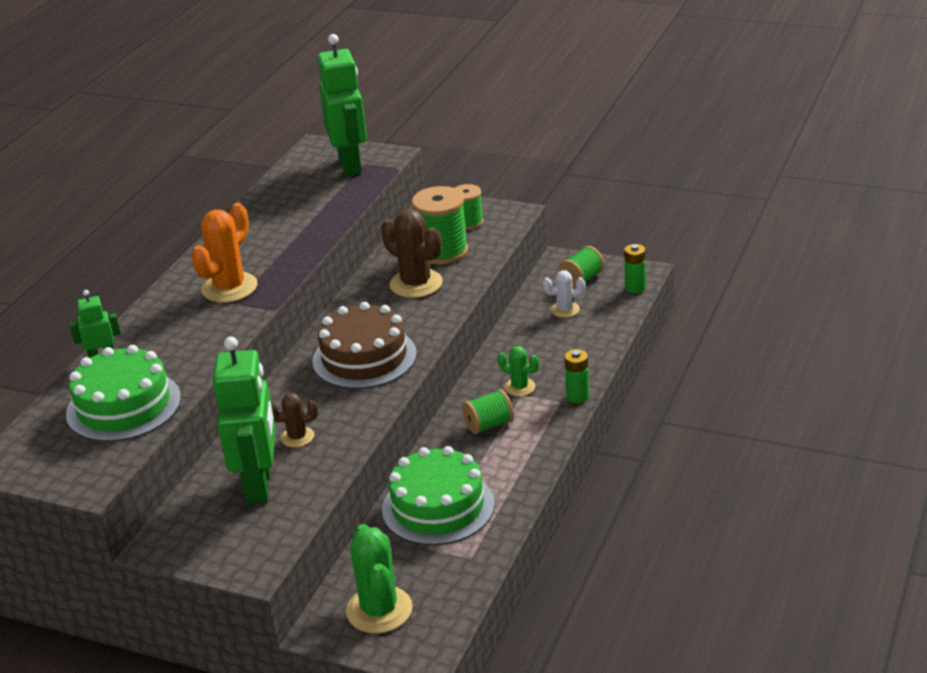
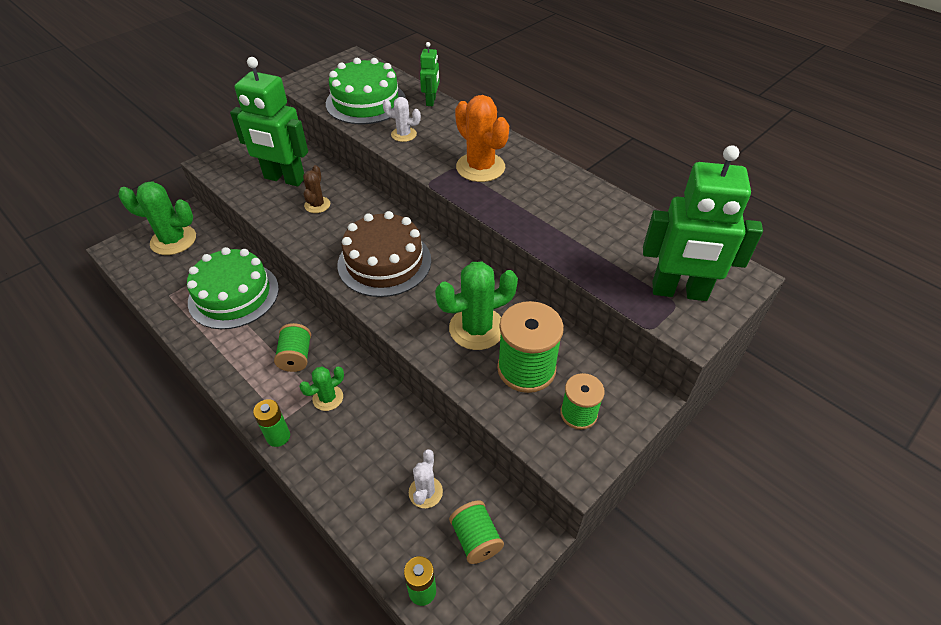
camera: 110 degrees right, 15 degrees up
brown cactus [381,209,443,298] -> green cactus [435,262,518,350]
none -> white cactus [383,97,421,142]

